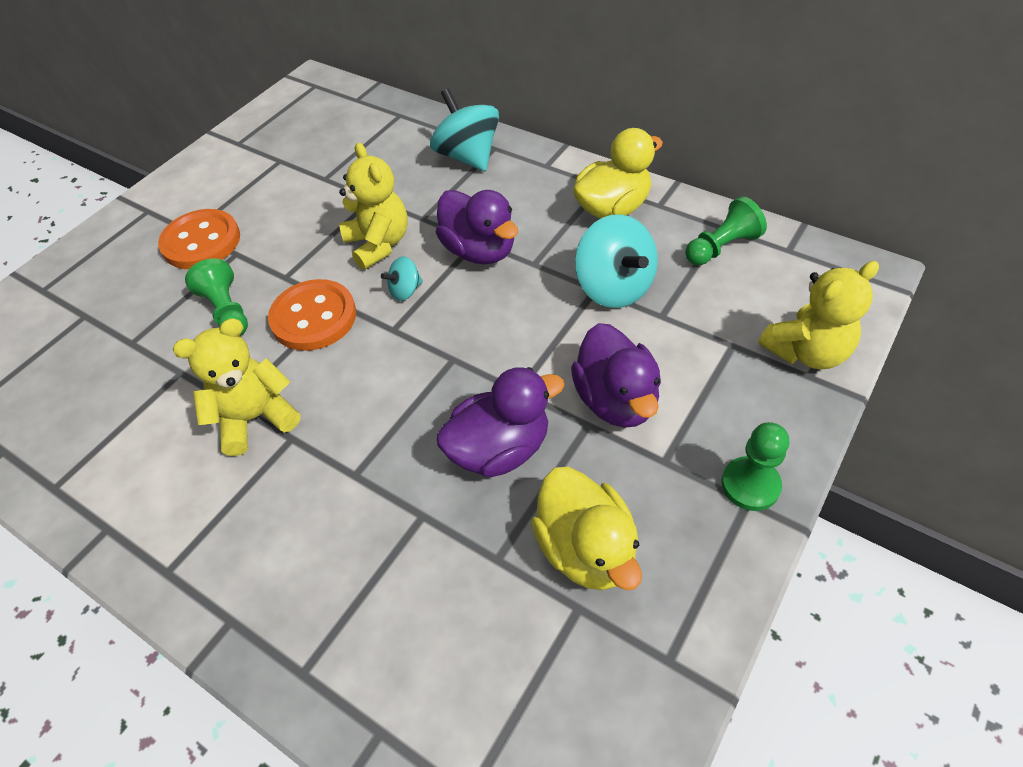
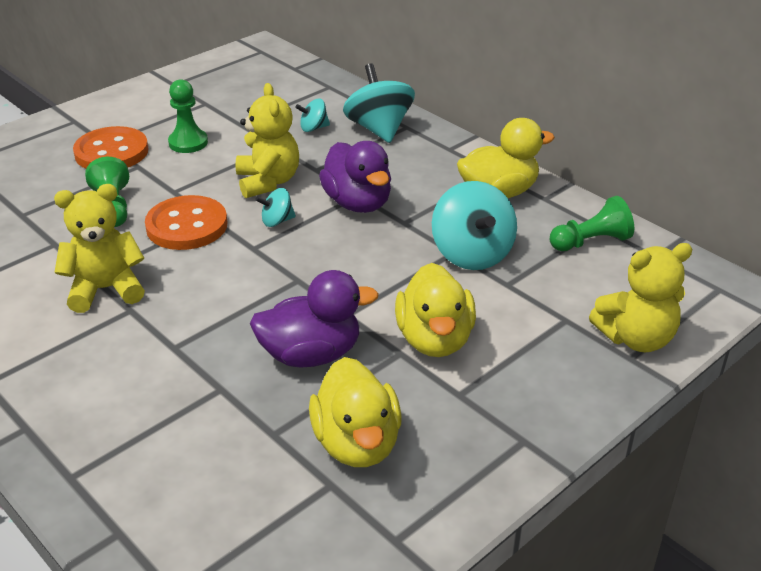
camera: 10 degrees right, 15 degrees down
purple duck [571,323,661,428] -> yellow duck [395,263,476,357]
green pawn [722,422,789,511] -> green pawn moved to [168,79,208,153]
none -> turquoise spinning top [295,99,330,132]

